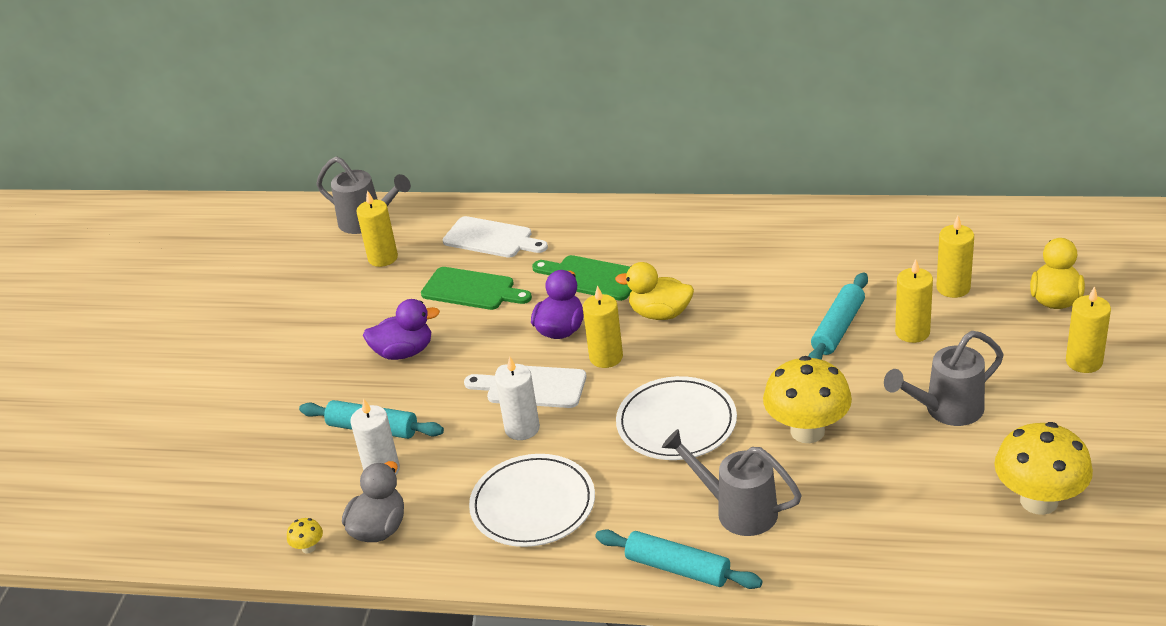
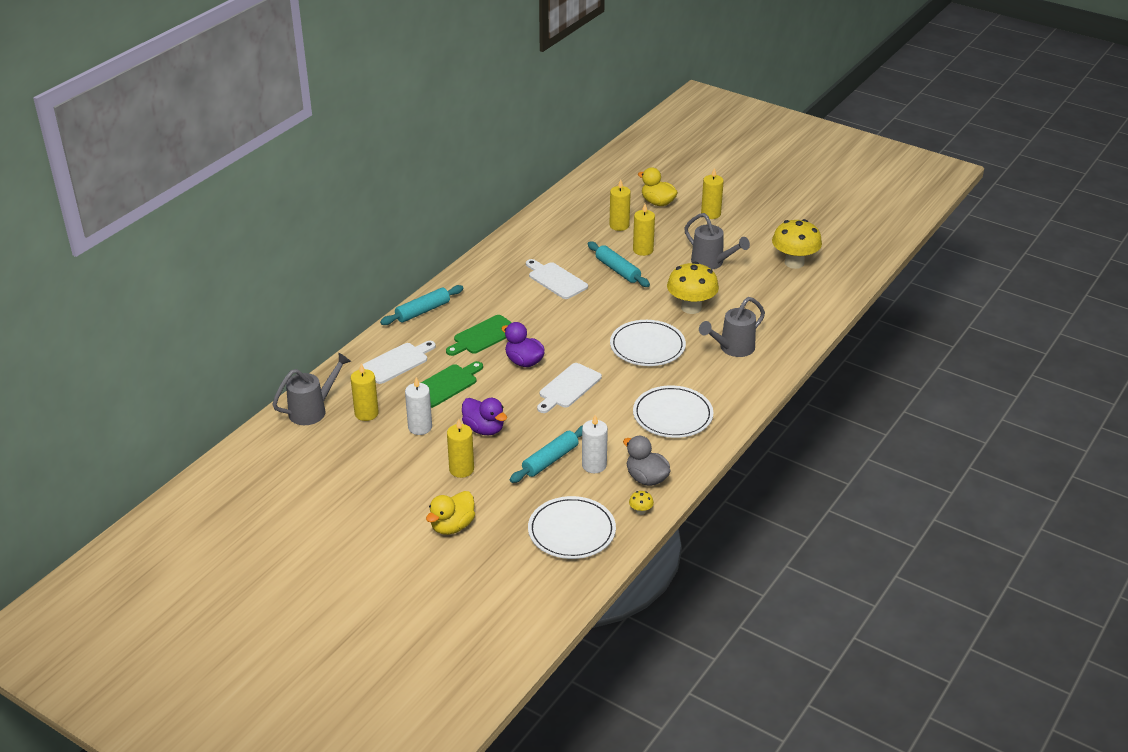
camera: 70 degrees left, 0 degrees up
purple duck [363,299,440,360] -> purple duck turned 120 degrees clockwise [462,398,507,435]
white candle [495,356,540,440] -> white candle moved to [405,377,432,435]
yellow candle [583,285,623,368] -> yellow candle moved to [447,419,474,478]
turquoise rolling pin [595,529,762,589] -> turquoise rolling pin moved to [380,285,464,325]
yellow duck [615,262,694,320] -> yellow duck moved to [426,491,475,535]
grey watering can [884,331,1003,426] -> grey watering can turned 45 degrees counterclockwise [684,213,750,270]
none -> white cutting board [526,259,588,299]
none -> white plate [528,496,616,559]

